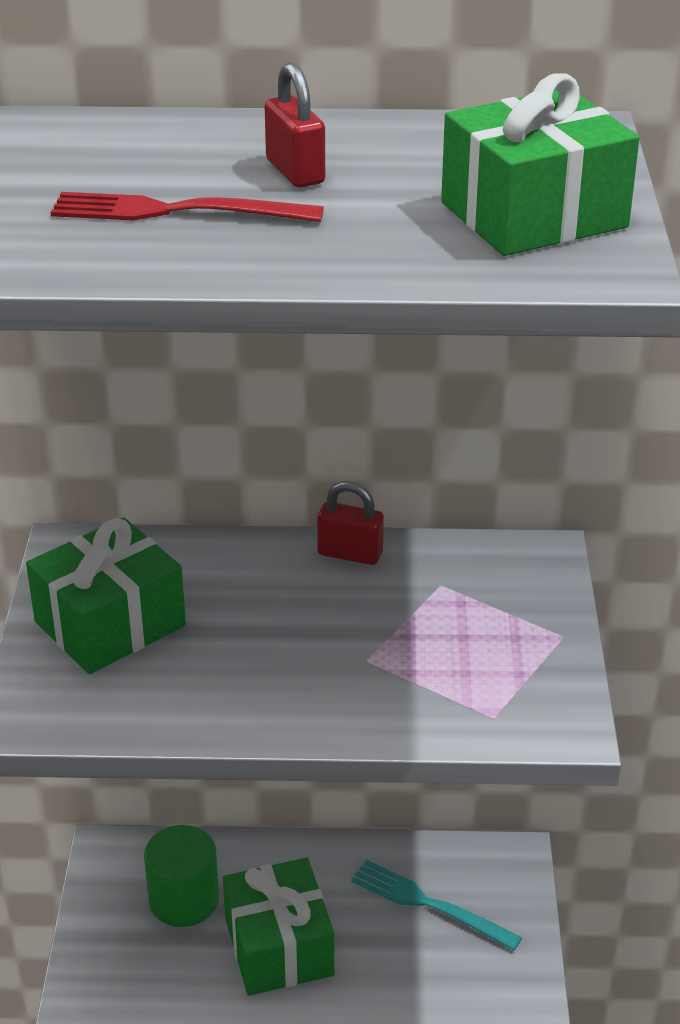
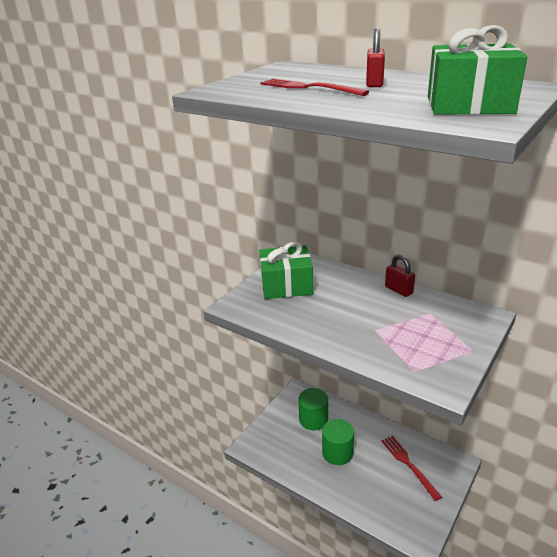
camera: 35 degrees right, 5 degrees down
green gift [223,858,334,996] -> green cylinder [322,419,354,465]
turquoise fork [351,860,522,951] -> red fork [382,436,442,501]

